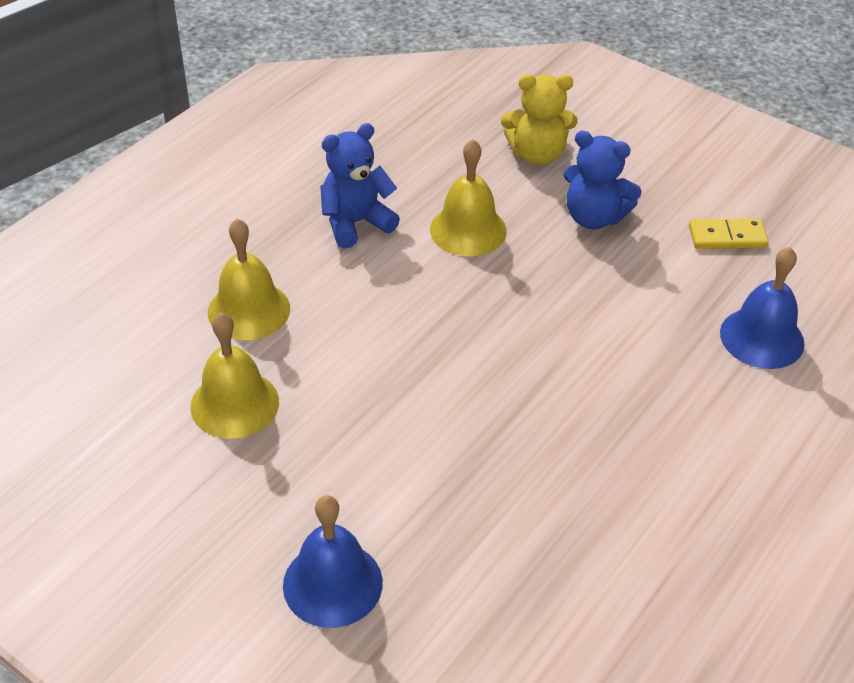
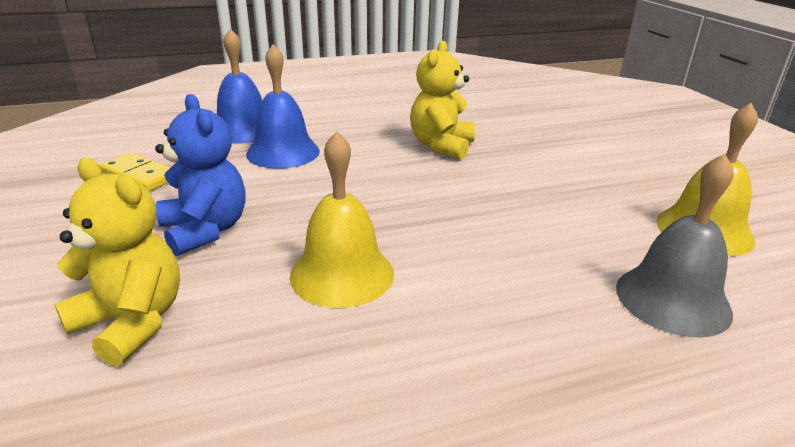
camera: 145 degrees left, 15 degrees down
yellow bell [208,218,290,340] -> grey bell [616,154,734,337]
blue bell [283,495,383,628] -> blue bell moved to [246,44,320,169]
blue teddy bear [320,123,400,248] -> none
none -> yellow teddy bear [410,41,475,159]

